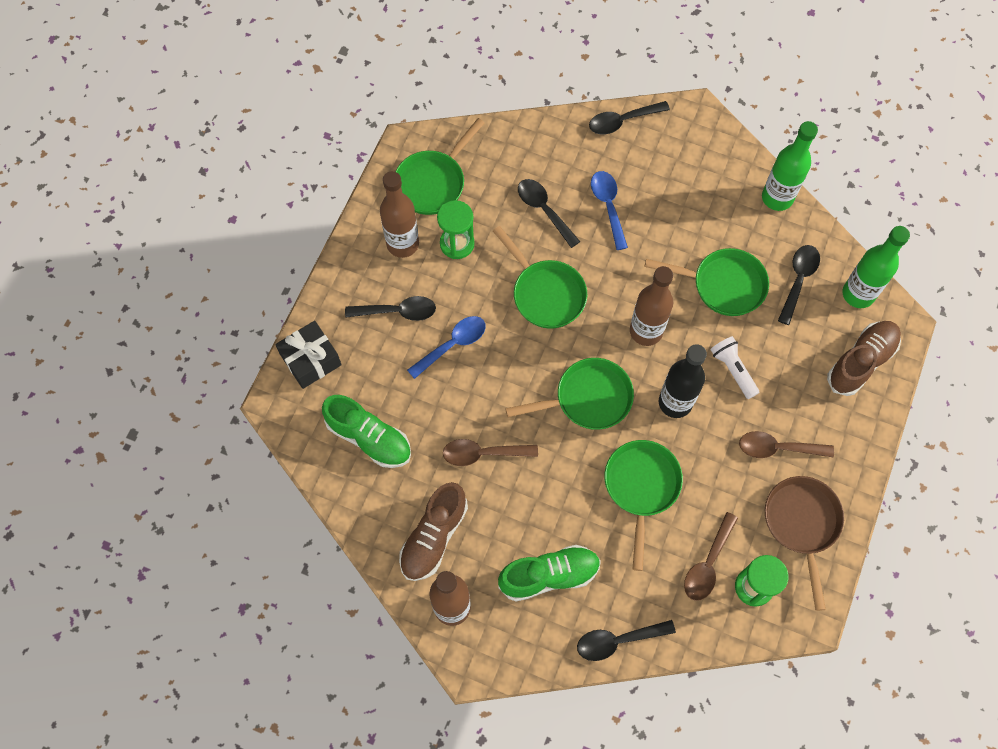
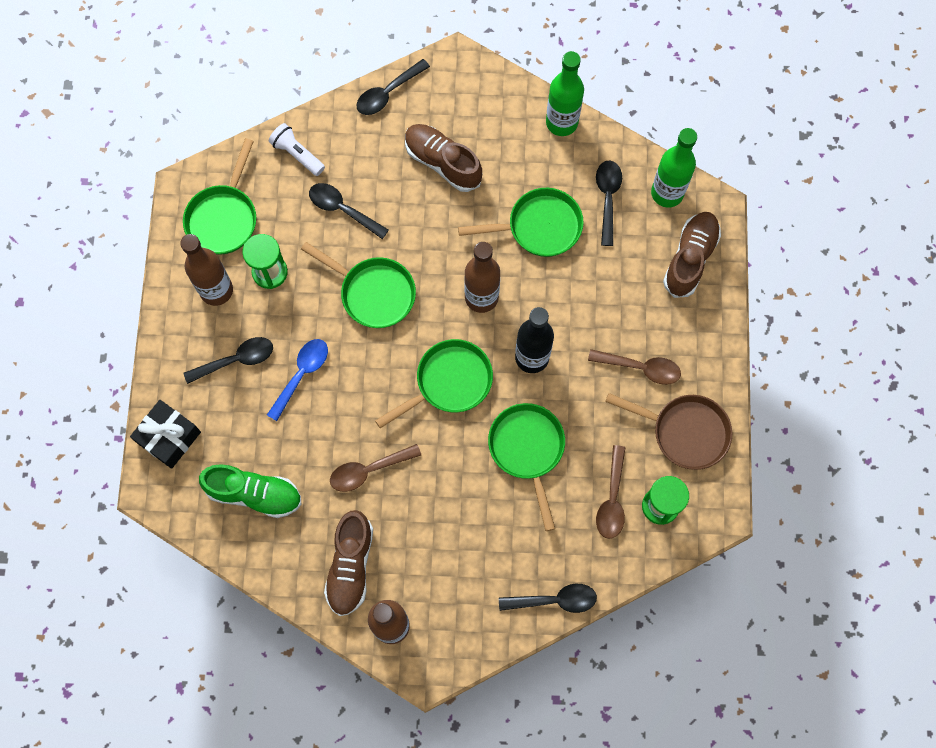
camera: 20 degrees left, 5 degrees up
green shoe [498,545,601,601] -> none
black spoon [577,620,676,661] -> black spoon turned 150 degrees counterclockwise [499,584,597,613]
blue spoon [591,171,628,250] -> none
white flashlight [710,336,759,399] -> white flashlight moved to [269,123,325,176]
brown spoon [739,431,834,458] -> brown spoon turned 150 degrees counterclockwise [588,349,681,385]
brown pan [765,476,844,611] -> brown pan turned 135 degrees clockwise [605,393,732,470]
none -> brown shoe [405,124,482,192]

